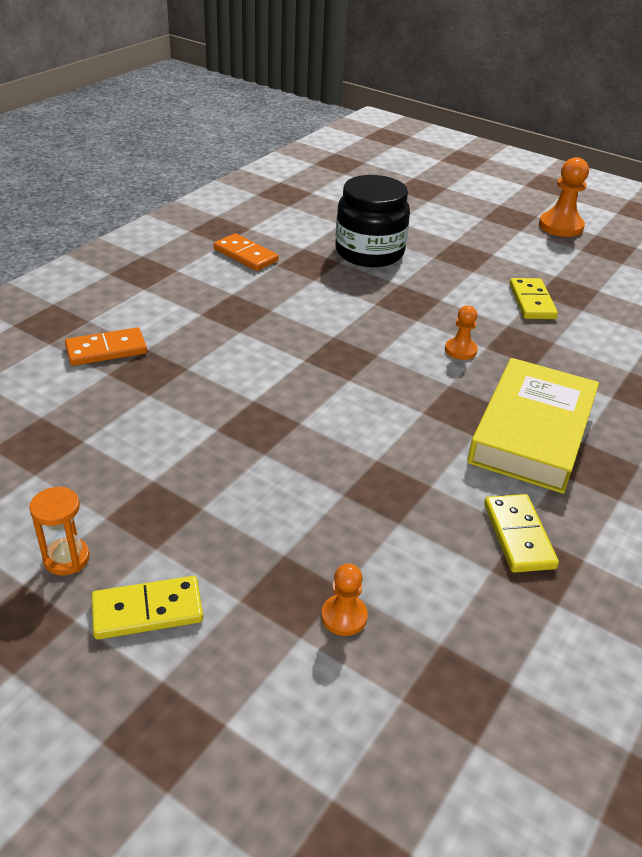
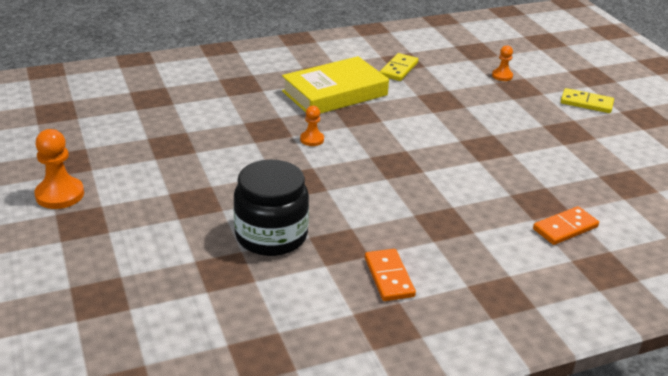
camera: 145 degrees left, 5 degrees down
orange hourglass [29,487,90,575] -> none
orange domino [65,327,147,366] -> orange domino turned 45 degrees counterclockwise [533,206,599,245]
yellow domino [510,278,558,319] -> none

